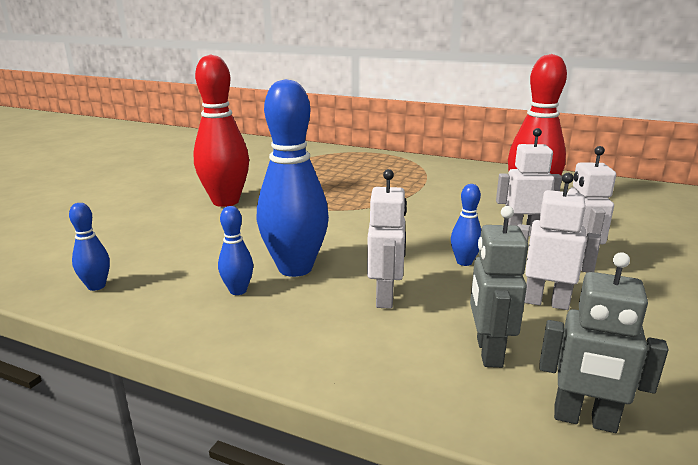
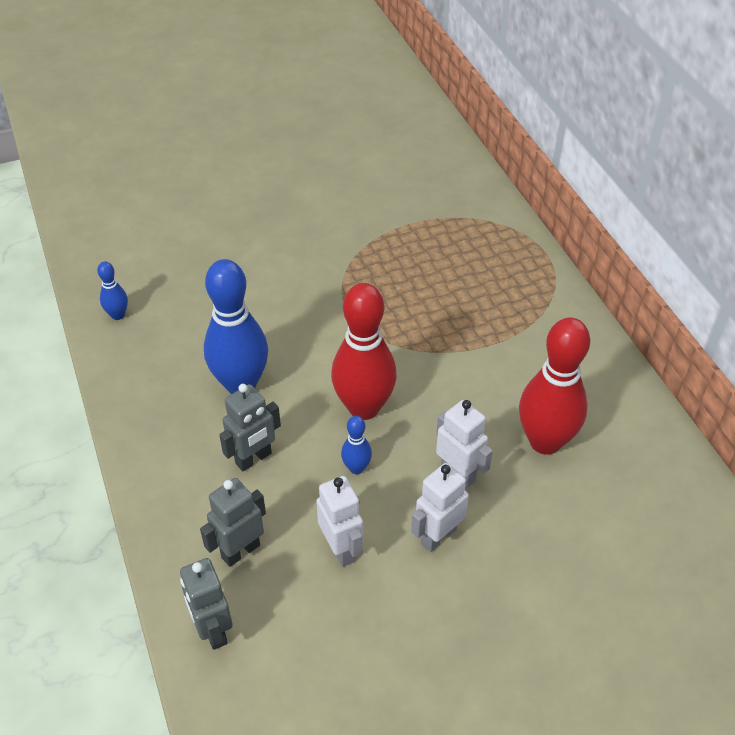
camera: 45 degrees right, 25 degrees up
red bowling pin [193,54,249,207] -> red bowling pin moved to [331,283,397,420]
blue bowling pin [218,206,253,295] -> none
white robot [367,169,407,309] -> grey robot [219,384,281,471]

